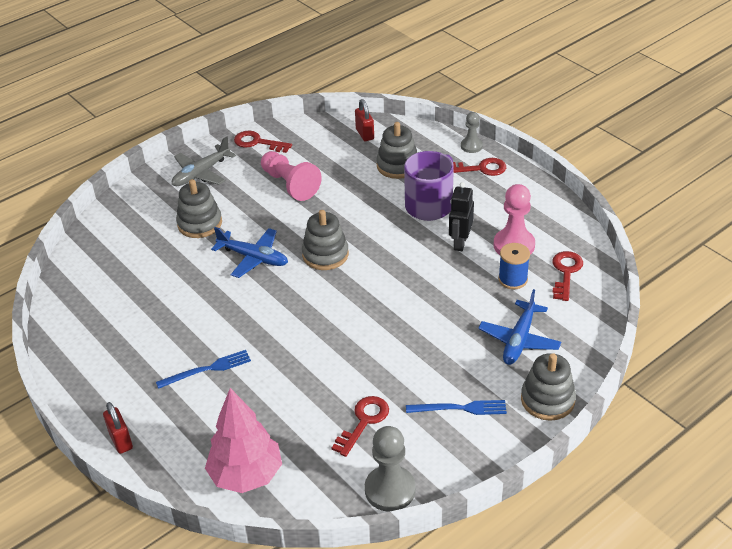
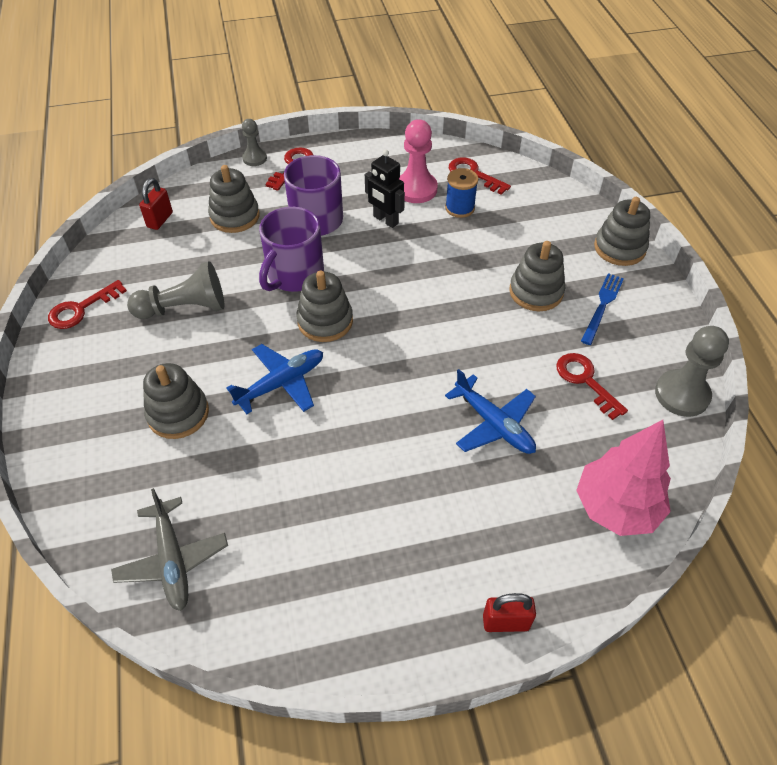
camera: 65 degrees left, 10 degrees up
blue fork [156,350,251,389] -> none
grey plane [172,136,236,186] -> grey plane moved to [111,488,228,611]
pink pawn [261,151,322,201] -> grey pawn [127,261,224,319]
red padlock [355,99,374,141] -> red padlock turned 75 degrees counterclockwise [139,178,173,230]
blue plane [478,289,561,365] -> blue plane moved to [445,369,536,454]
none -> purple mug [259,207,324,292]
none -> grey stacking toy [509,241,565,311]

